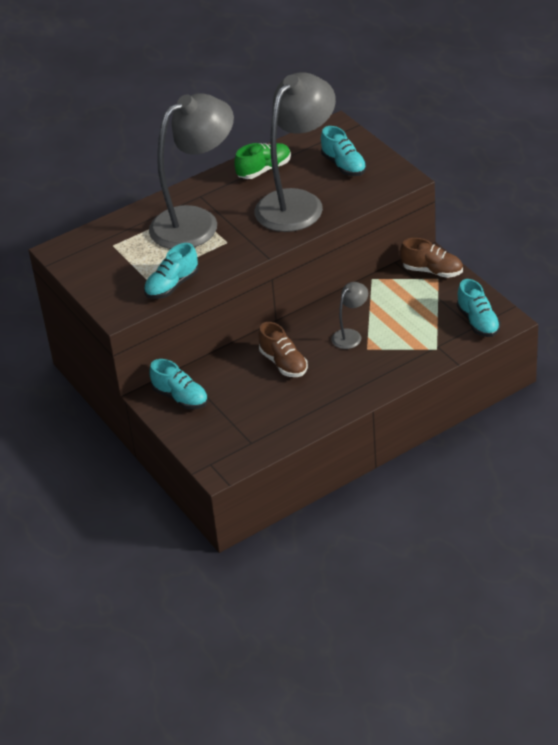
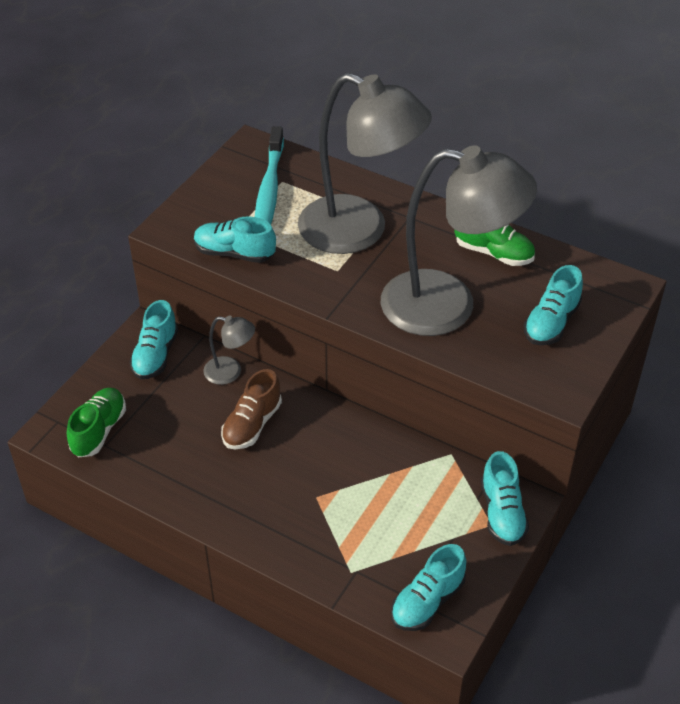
camera: 60 degrees right, 5 degrees up
grey lamp [331,282,368,349] -> grey lamp moved to [203,316,255,385]
brown shoe [400,238,463,278] -> turquoise shoe [481,451,529,546]
none -> green shoe [67,388,126,457]
none -> turquoise toothbrush [255,126,284,225]

